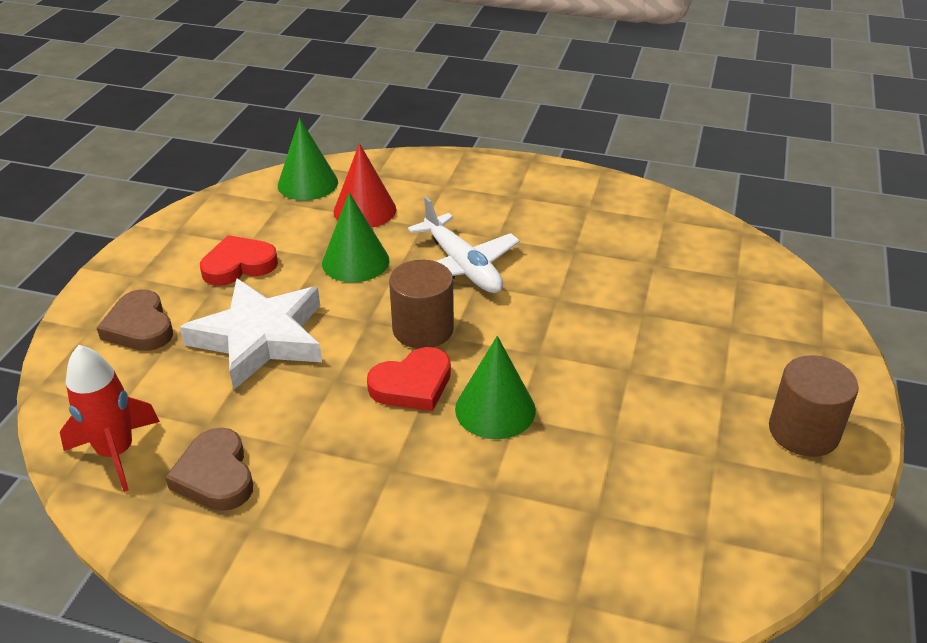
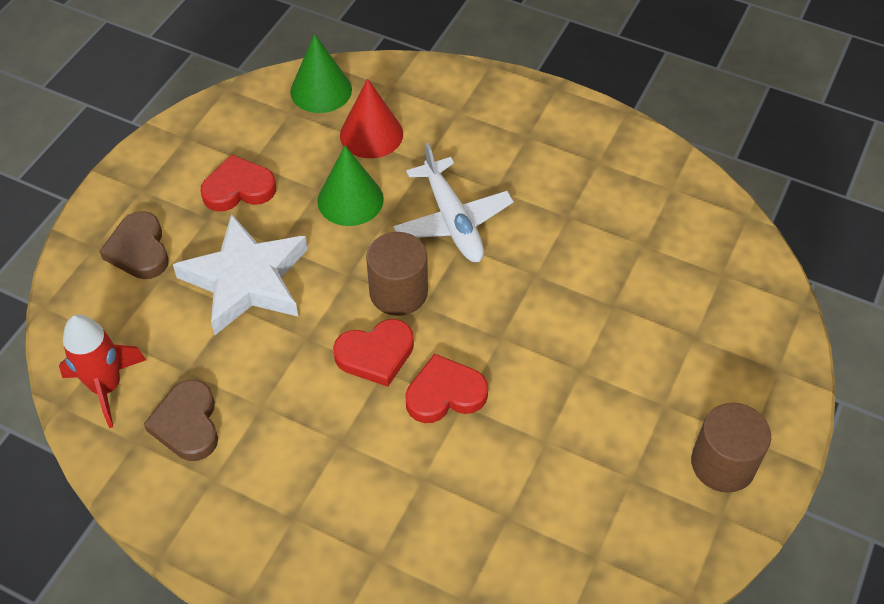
camera: 10 degrees right, 15 degrees up
green cone [455,336,536,439] -> red heart [405,353,488,423]

